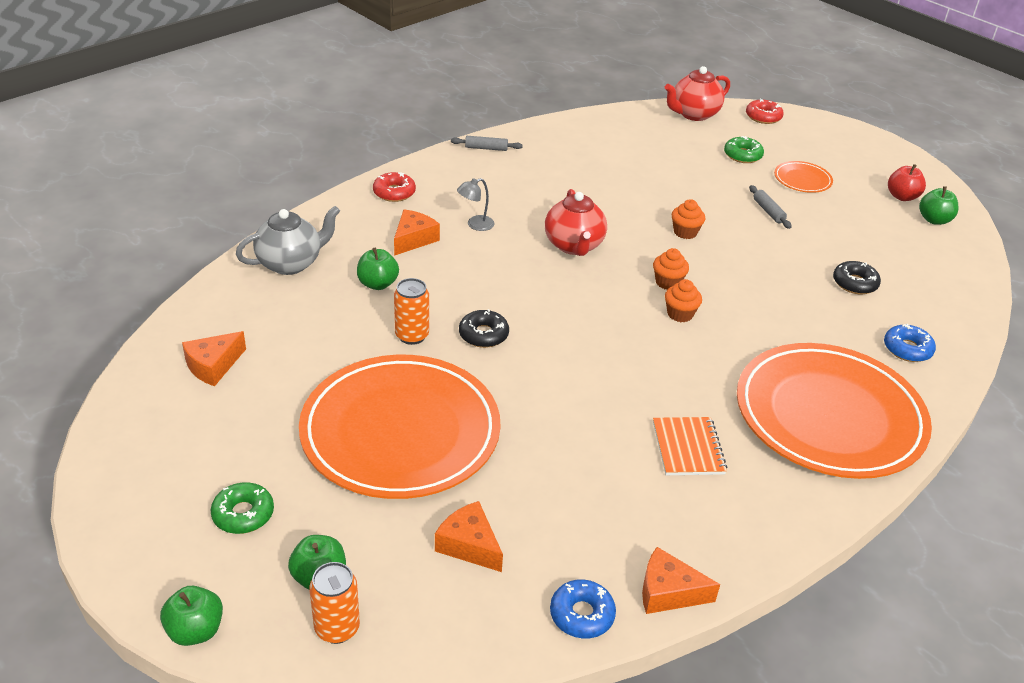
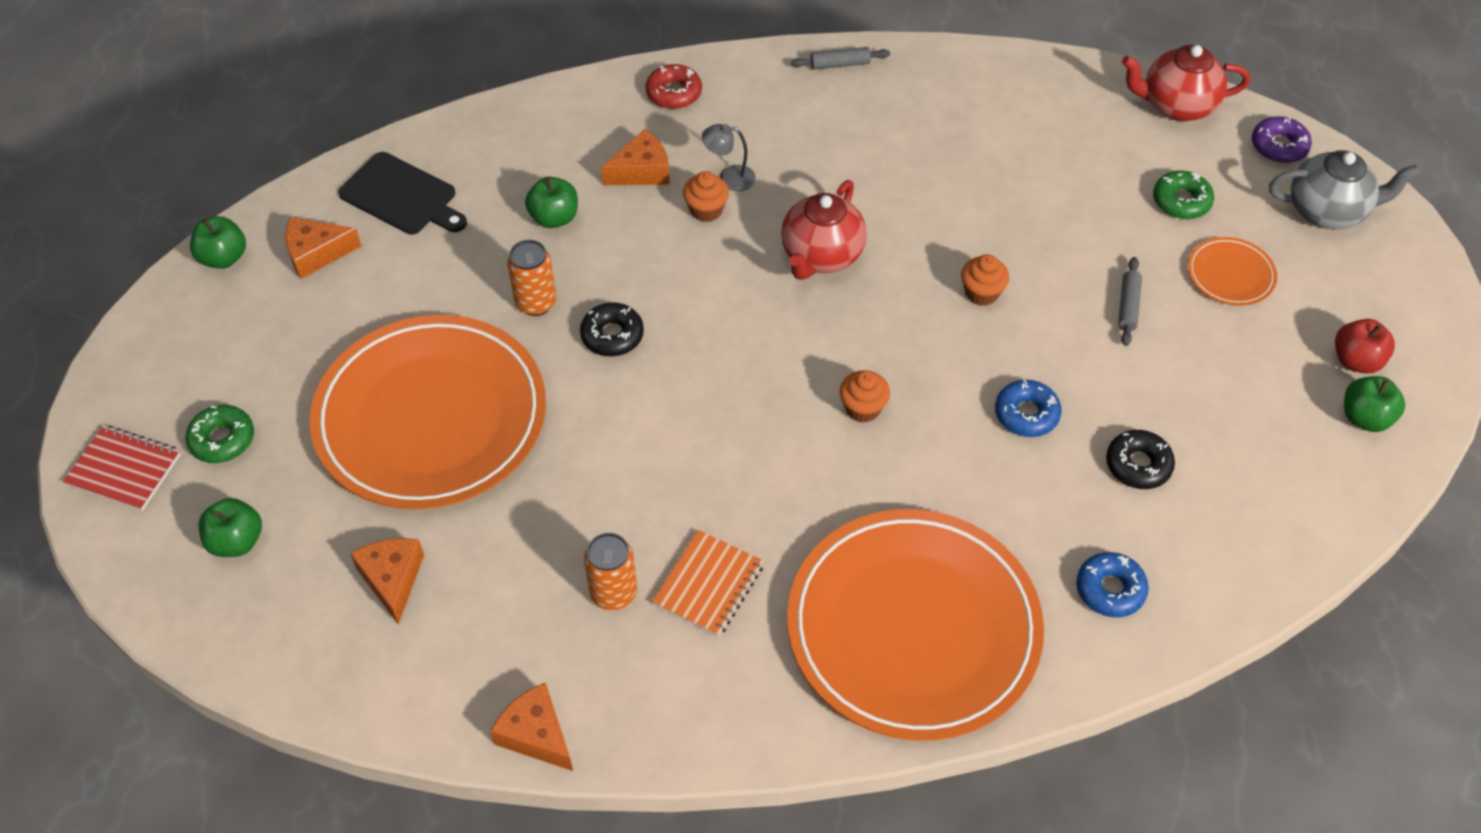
camera: 35 degrees right, 15 degrees up
green apple [160,586,223,646] -> green apple moved to [190,216,246,269]
grey teapot [236,206,340,275] -> grey teapot moved to [1269,150,1420,229]
orange can [309,562,360,644] -> orange can moved to [584,533,637,610]
grey rolling pin [451,136,523,151] -> grey rolling pin turned 45 degrees counterclockwise [791,47,890,70]
blue donut [550,580,616,638] -> blue donut moved to [995,379,1062,437]
orange cupcake [653,248,689,290] -> orange cupcake moved to [683,171,729,222]
red donut [746,99,784,124] -> purple donut [1252,116,1312,163]
none -> red notebook [63,425,181,511]
none -> black cutting board [338,152,467,234]

